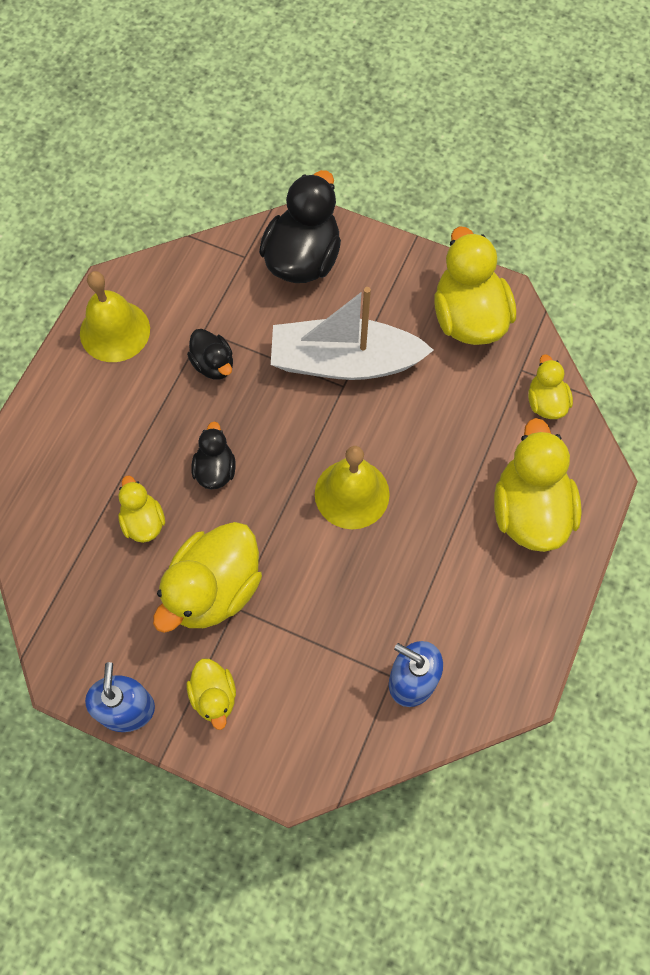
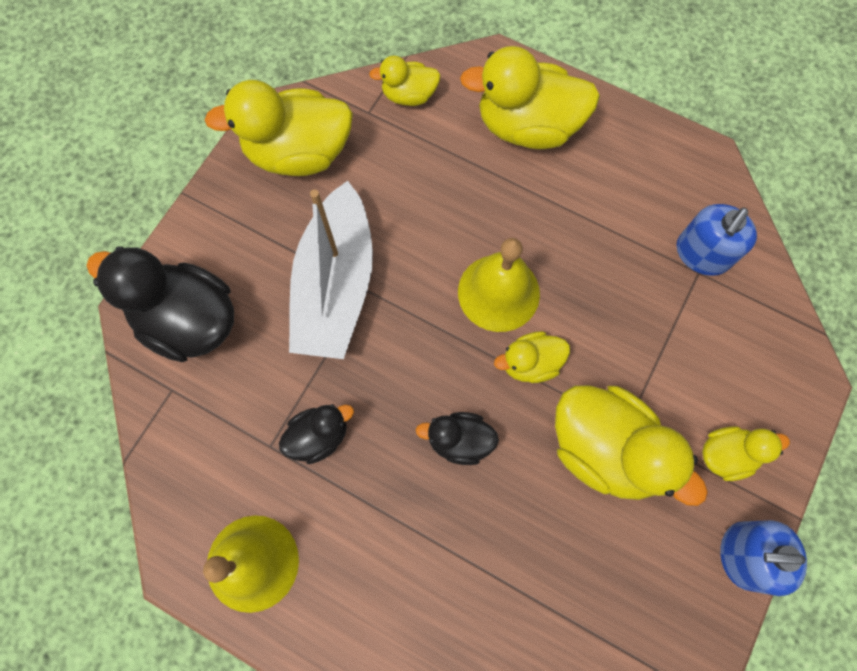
camera: 85 degrees left, 5 degrees up
yellow duck [118,476,165,543] -> yellow duck moved to [494,331,570,383]

